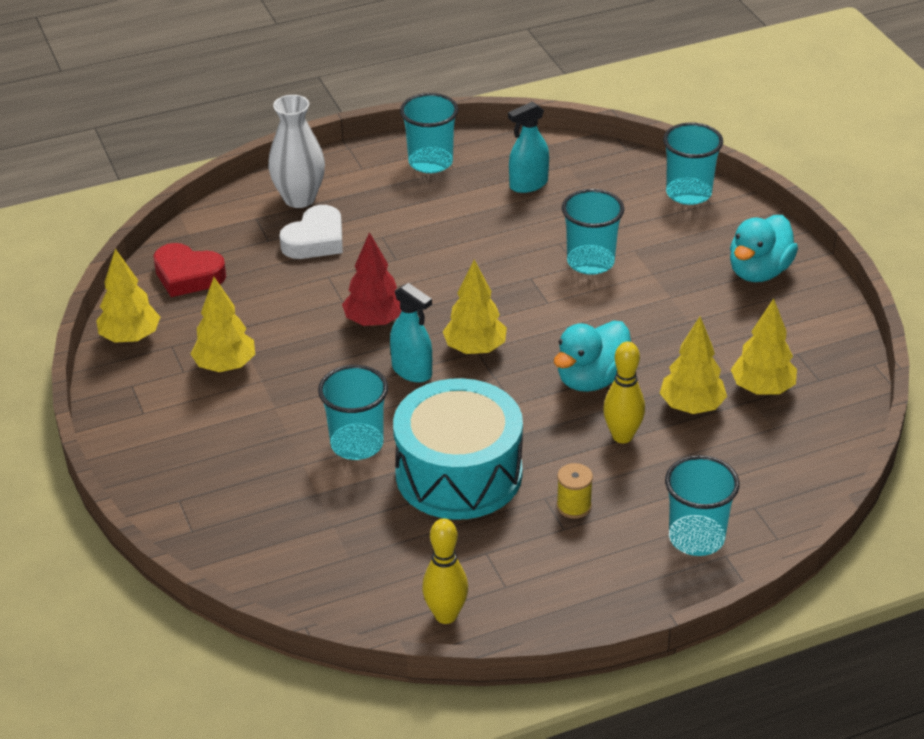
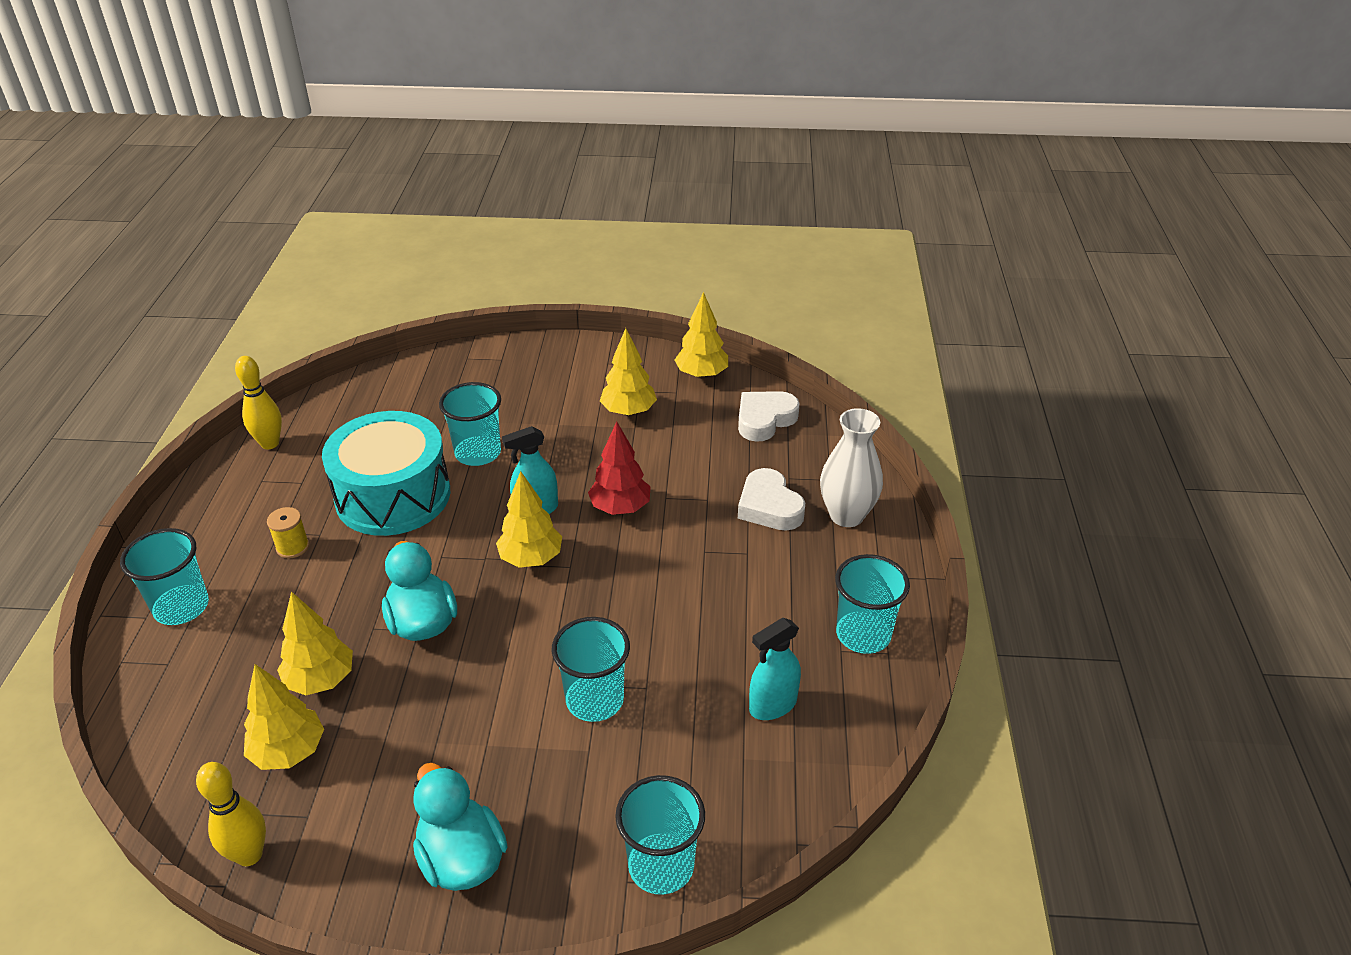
camera: 115 degrees right, 0 degrees up
red heart [153,243,226,297] -> white heart [738,391,800,442]
turquoise spray bottle [508,102,549,193] -> turquoise spray bottle turned 120 degrees counterclockwise [749,618,801,720]
yellow bowling pin [603,341,645,443] -> yellow bowling pin moved to [196,762,266,866]

